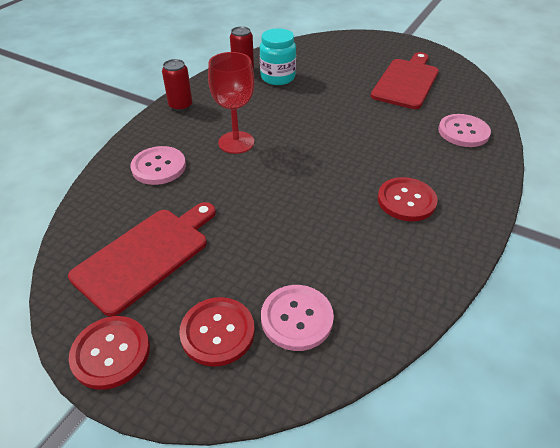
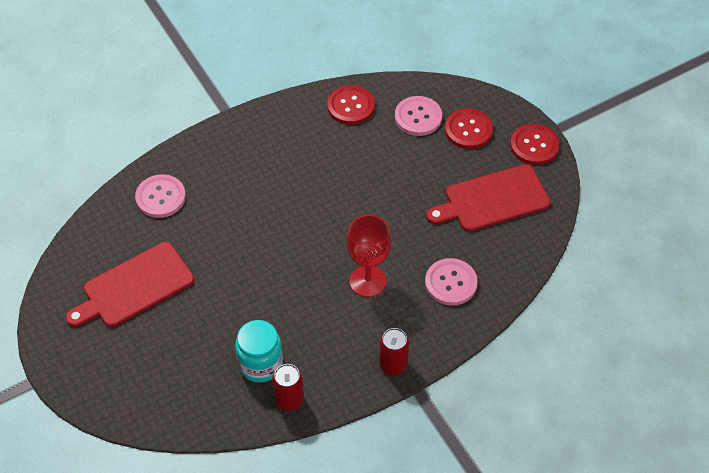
camera: 150 degrees left, 10 degrees up
red button [378,177,438,221] -> red button moved to [327,85,375,125]

